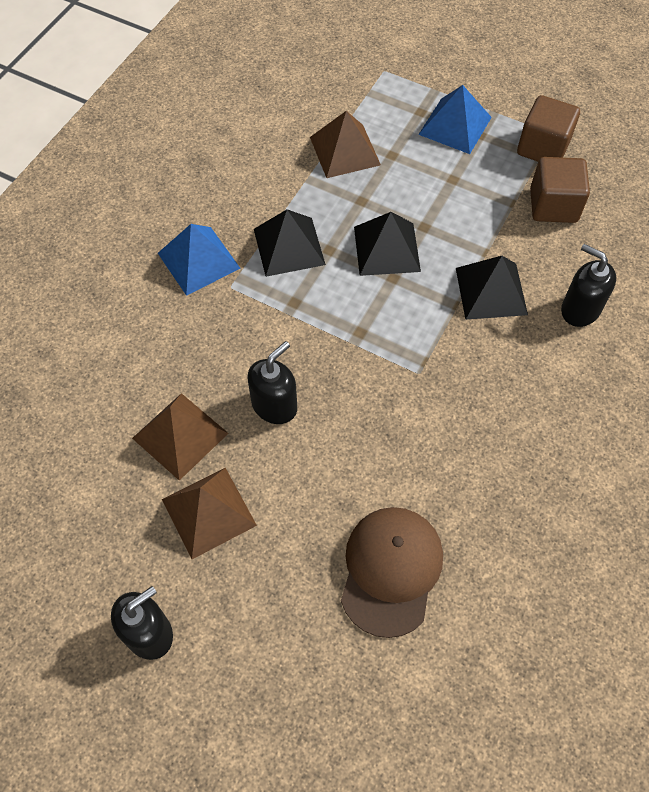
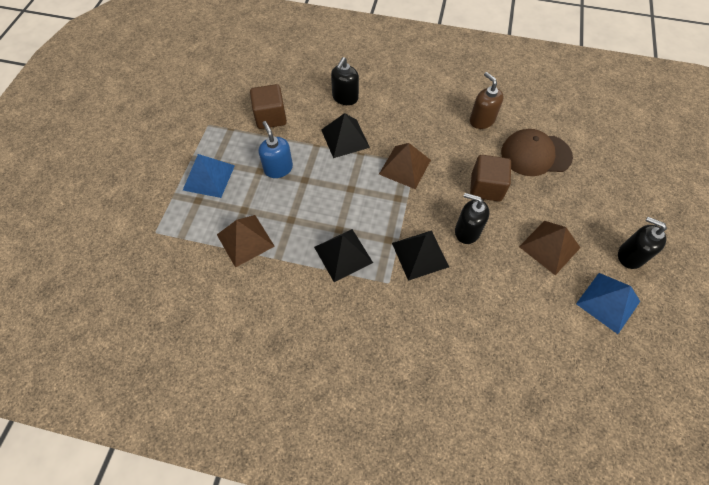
camera: 105 degrees left, 0 degrees up
brown pyramid [132,393,229,481] -> brown pyramid moved to [379,143,431,189]
blue pyramid [158,224,240,296] -> blue pyramid moved to [576,273,640,334]
black pyramid [354,212,421,276] -> black pyramid moved to [392,230,449,281]
brown cube [517,95,580,161] -> brown cube moved to [470,155,511,202]
none -> blue soap dispenser [259,121,293,178]
none -> brown soap dispenser [470,72,504,129]

